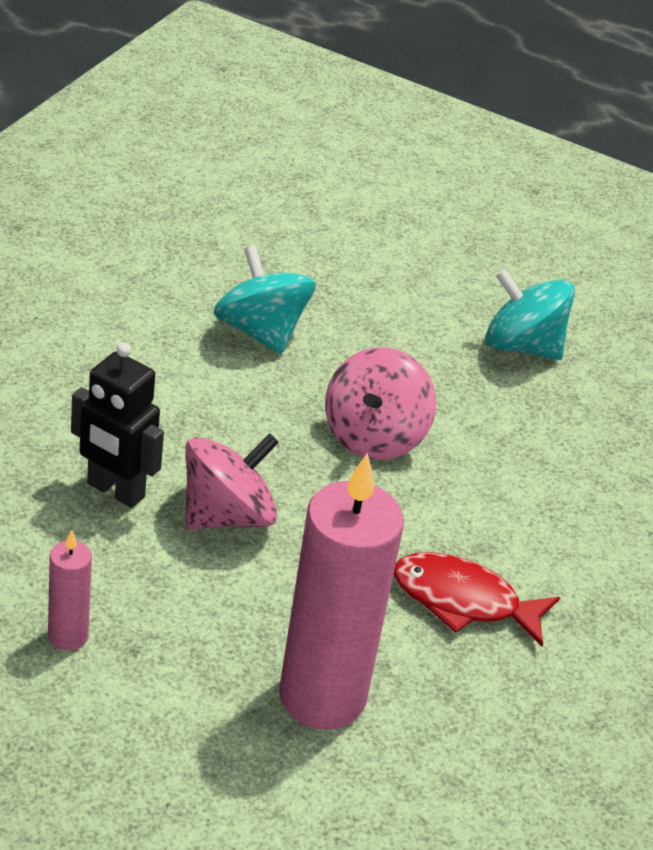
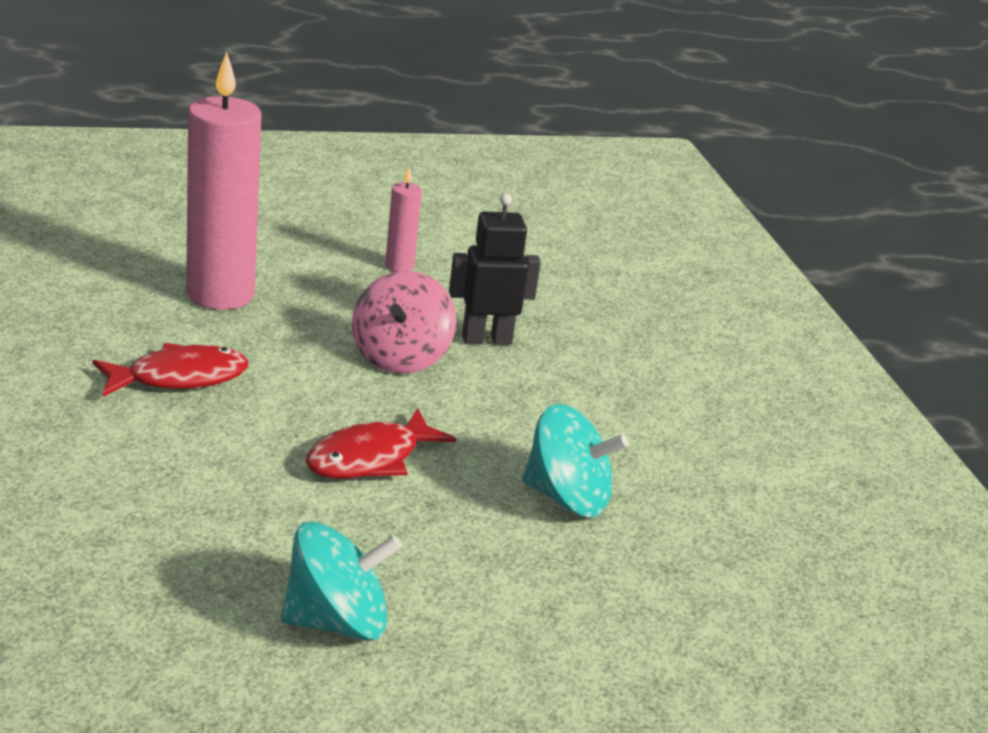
camera: 140 degrees right, 10 degrees down
pink spinning top [325,347,436,460] -> red fish [306,408,457,478]

